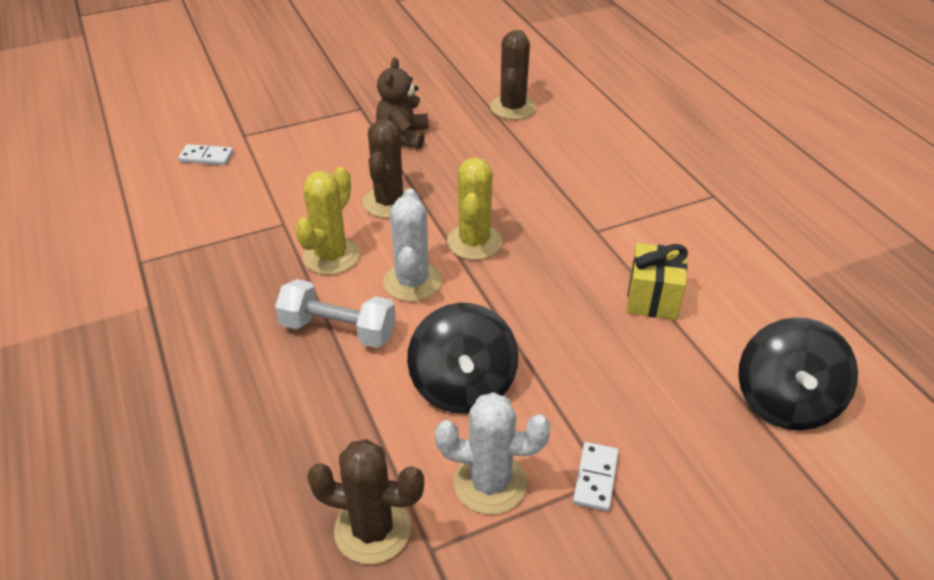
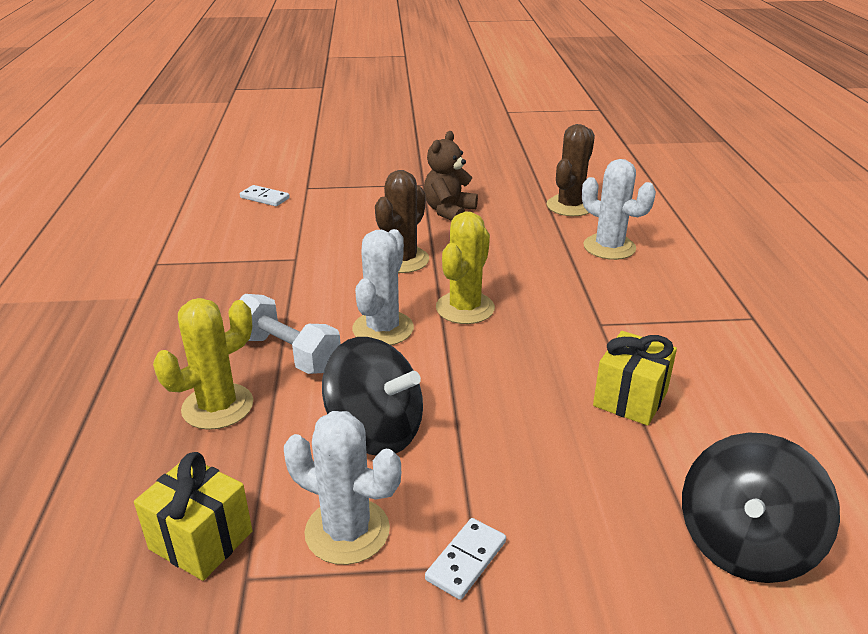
camera: 20 degrees right, 10 degrees down
yellow cactus [295,167,360,275] -> yellow cactus moved to [153,298,253,430]
brown cactus [307,439,424,564] -> yellow gift [134,452,252,581]
black spinning top [407,303,518,413] -> black spinning top turned 75 degrees counterclockwise [322,337,423,455]
none -> white cactus [582,159,656,260]

